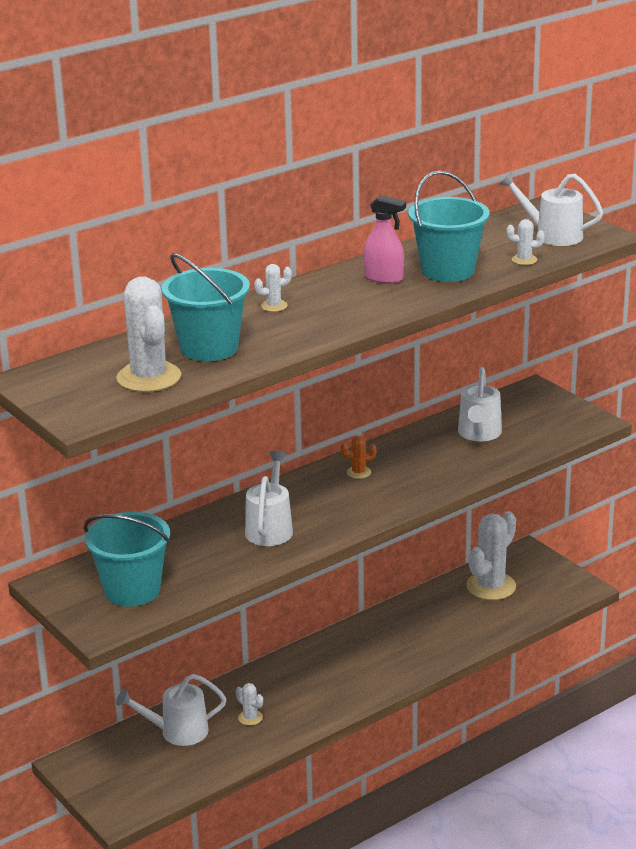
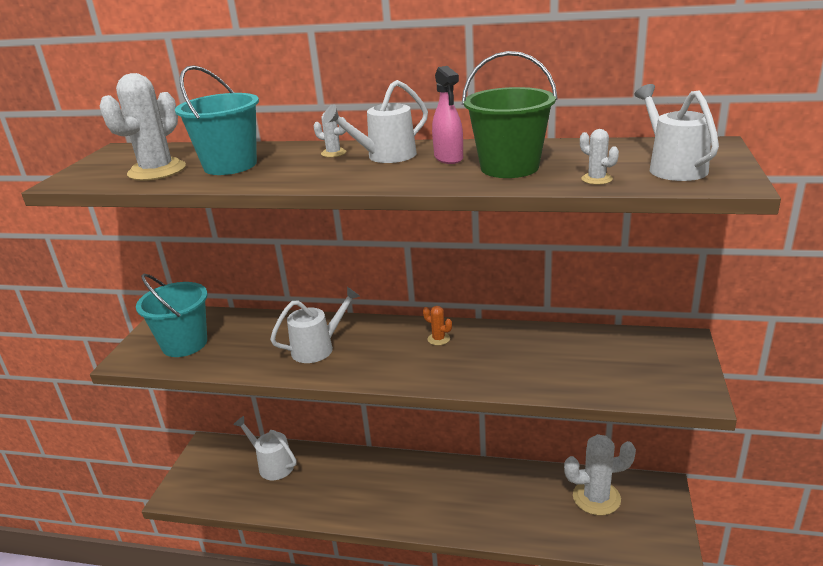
camera: 50 degrees right, 0 degrees up
white cactus [236,683,263,726] -> none
turquoise bucket [408,171,490,282] -> green bucket [462,51,558,178]
white watering can [458,367,502,441] -> white watering can moved to [323,80,428,163]

